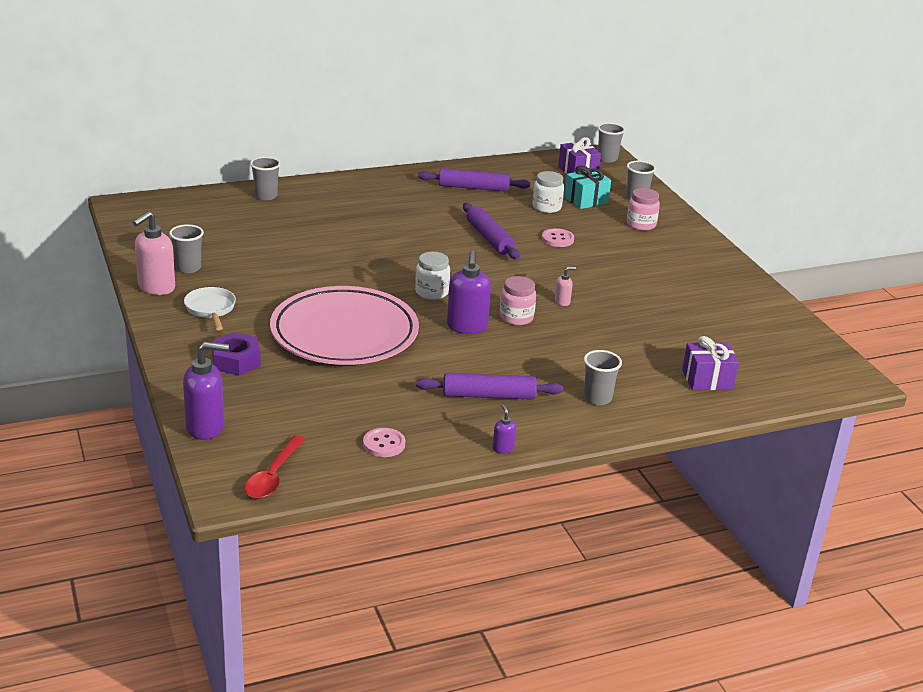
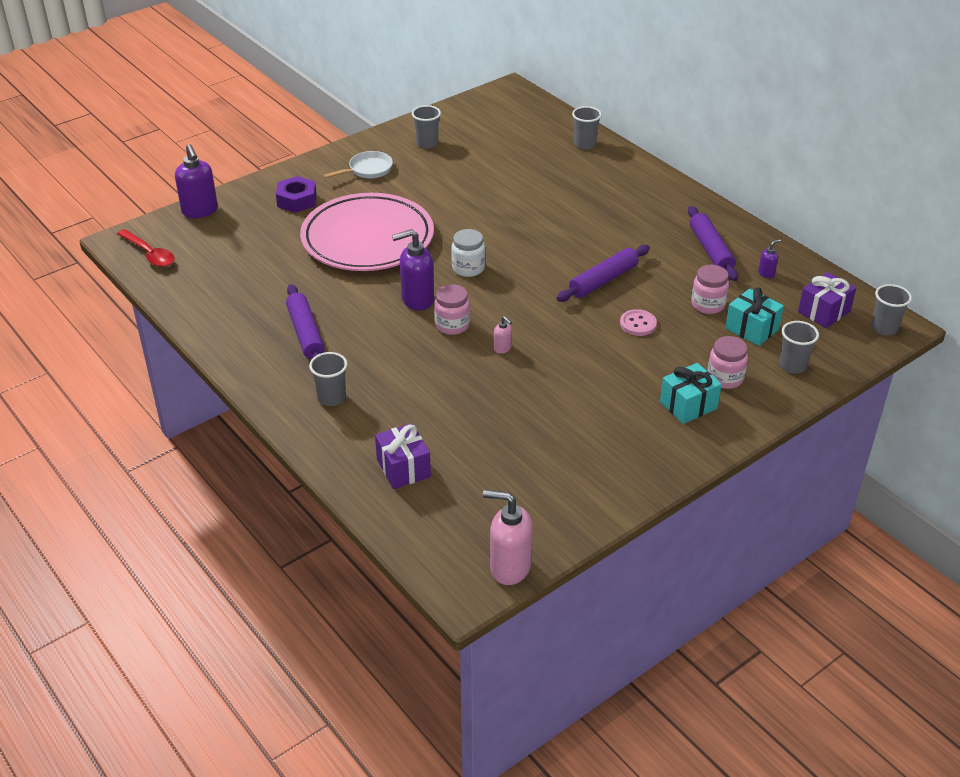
camera: 75 degrees right, 10 degrees up
pink soap dispenser [133,211,175,295] -> pink soap dispenser moved to [483,490,532,585]
red spoon [245,435,306,499] -> red spoon turned 135 degrees counterclockwise [117,229,175,267]
pink button [363,428,405,457] -> none
purple soap dispenser [493,404,516,454] -> purple soap dispenser moved to [758,239,781,278]
white jar [533,171,564,213] -> pink jar [691,265,729,314]
none -> turquoise gift [660,363,722,424]

